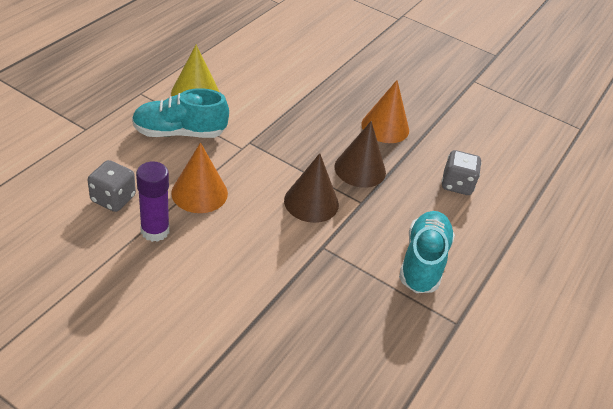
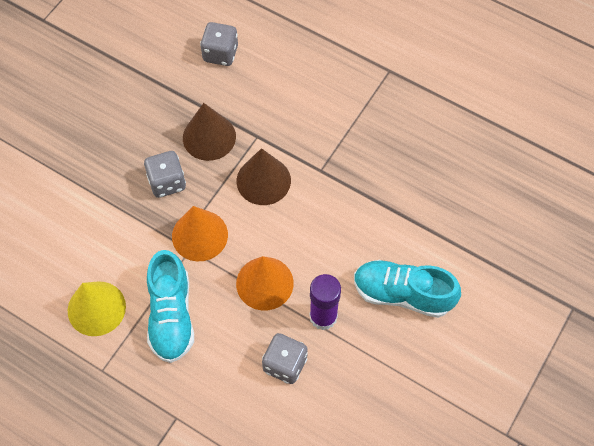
camera: 85 degrees left, 20 degrees up
orange cone [361,80,409,143] -> orange cone moved to [172,206,228,261]
turquoise shoe [399,211,455,293] -> turquoise shoe moved to [354,260,461,318]
none -> grey dice [144,151,186,198]

